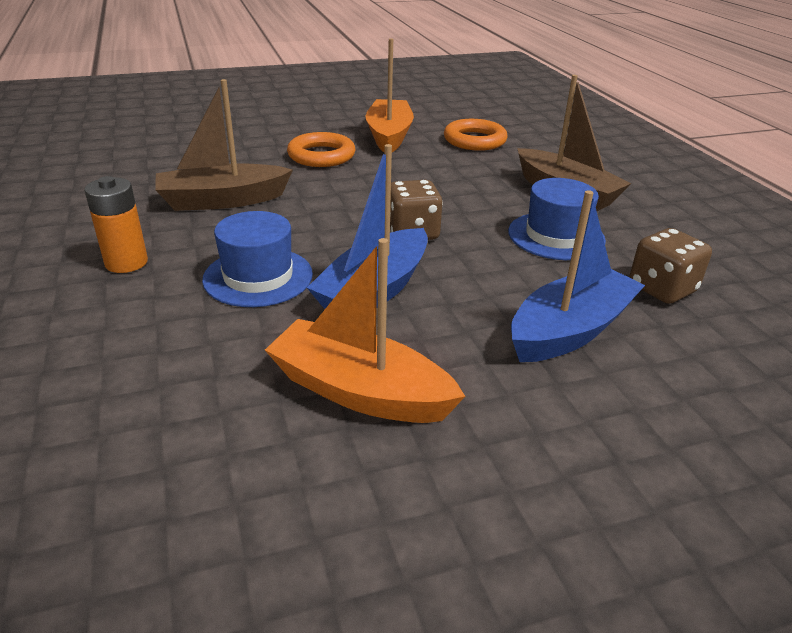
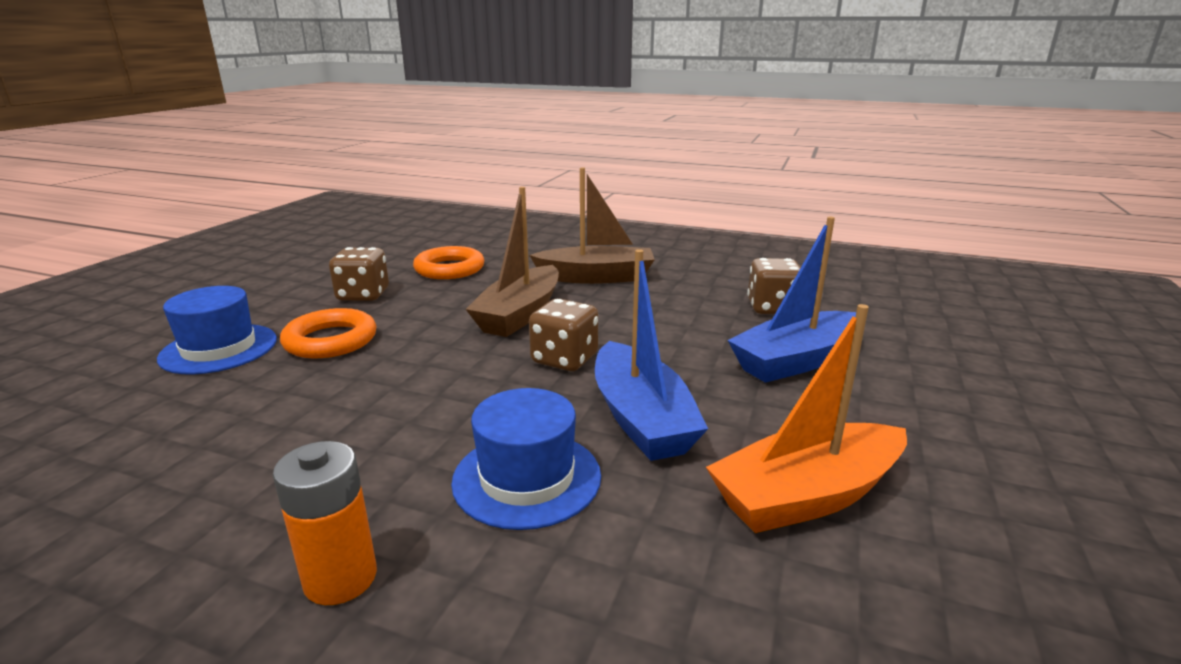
camera: 50 degrees left, 10 degrees down
brown boat [155,79,293,211] -> brown boat moved to [466,187,559,337]
orange boat [366,38,414,152] -> brown dice [329,247,389,301]
blue hat [508,178,606,260] -> blue hat moved to [157,286,277,374]
blue boat [511,190,645,362] -> blue boat turned 120 degrees counterclockwise [728,216,856,383]

